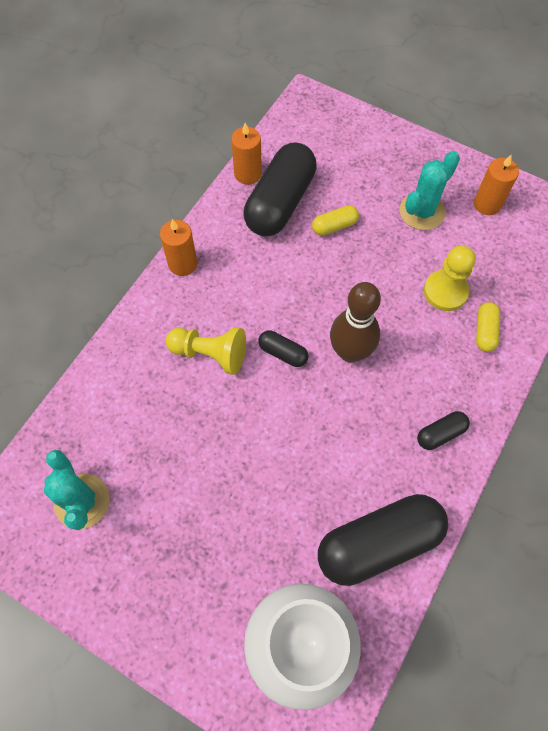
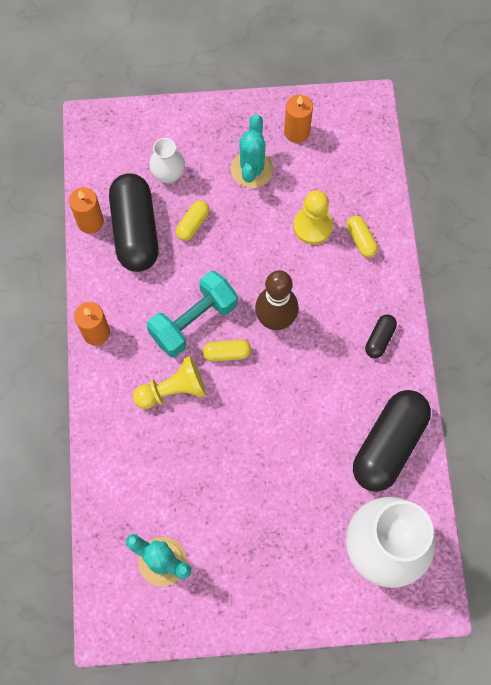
camera: 35 degrees left, 5 degrees up
black capsule [258,330,308,367] -> yellow capsule [203,340,251,362]
none -> turquoise dumbbell [147,271,238,357]
none -> white vase [149,138,185,184]

